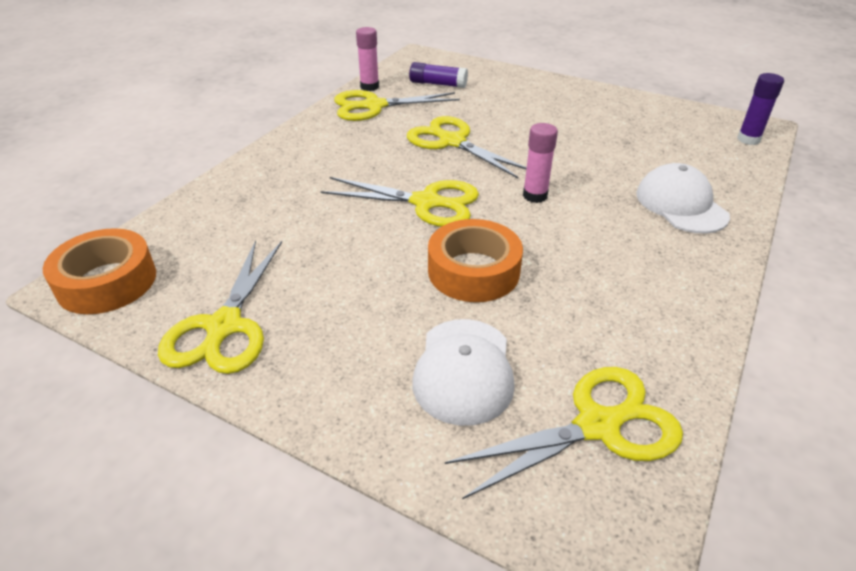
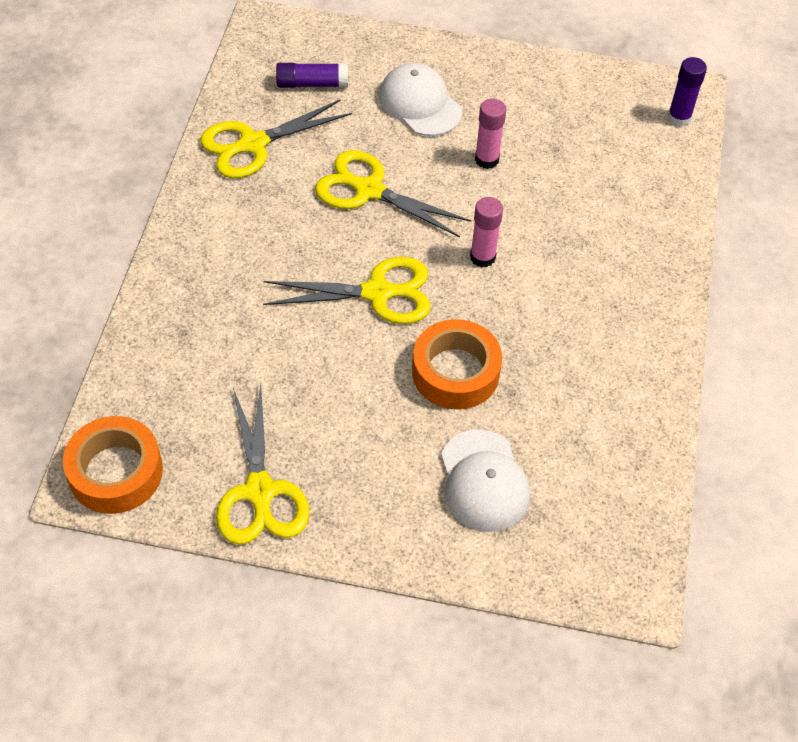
camera: 20 degrees left, 15 degrees up
pink glue stick [356,27,379,91] -> pink glue stick moved to [475,99,506,169]
yellow scissors [445,367,683,499] -> none
white cap [636,163,730,234] -> white cap moved to [379,63,463,136]

